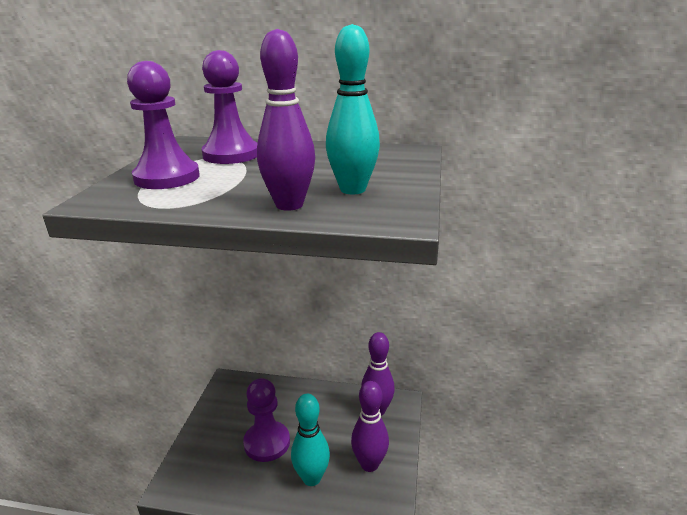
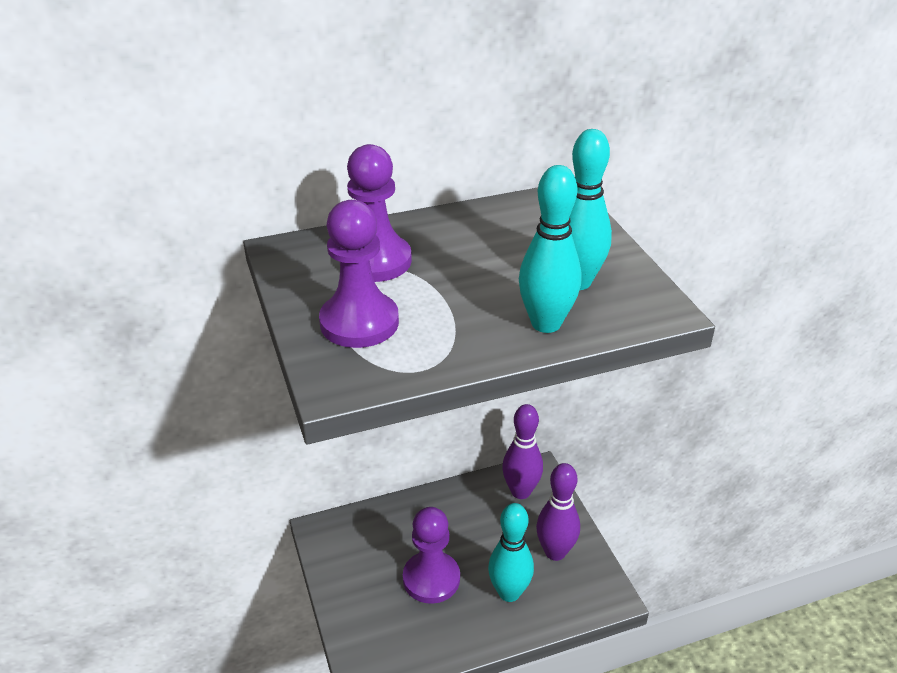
camera: 30 degrees left, 10 degrees up
purple bowling pin [257,29,315,211] -> turquoise bowling pin [519,165,581,333]

